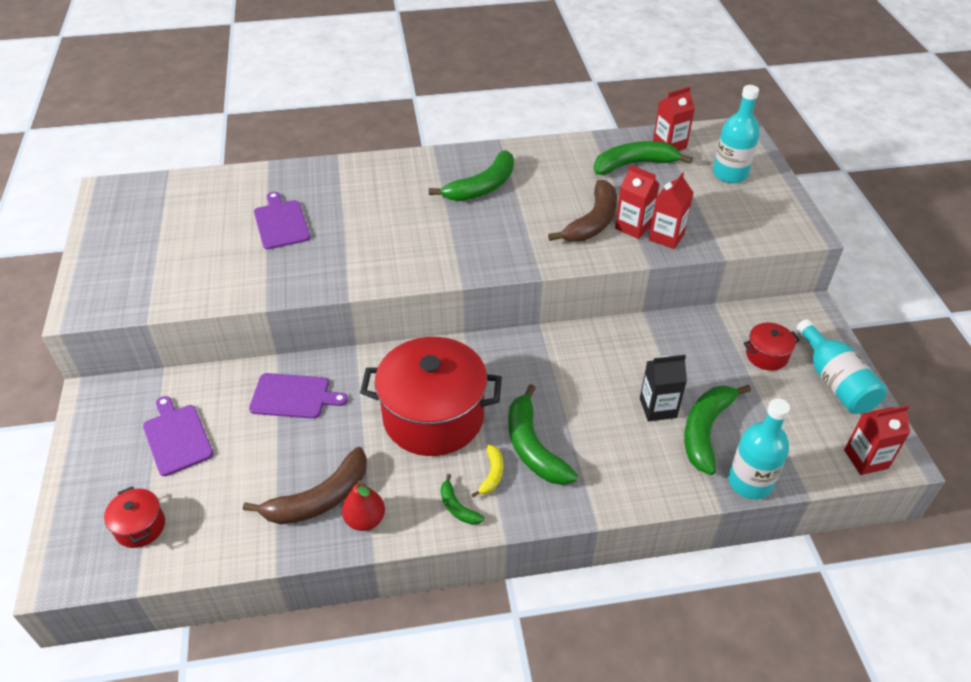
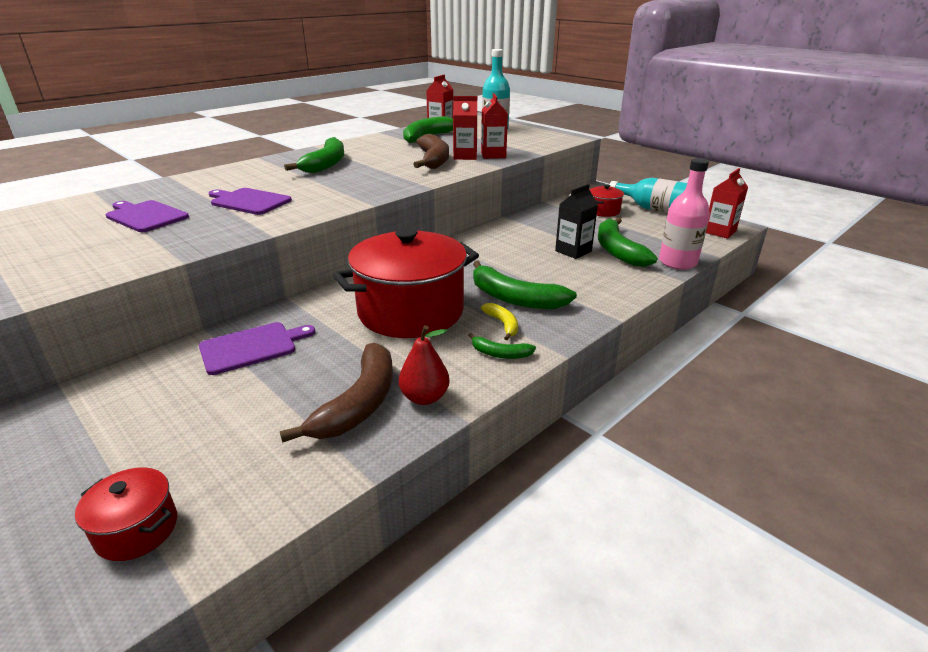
camera: 35 degrees left, 15 degrees down
purple cutting board [143,396,213,476] -> purple cutting board moved to [209,188,292,215]
turquoise bottle [728,398,790,500] -> pink bottle [659,158,710,270]

